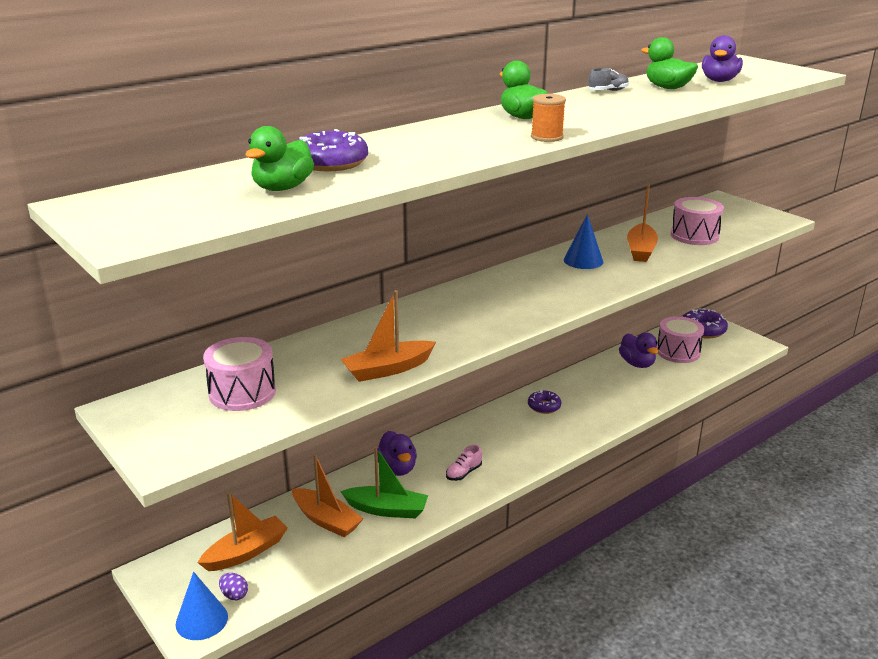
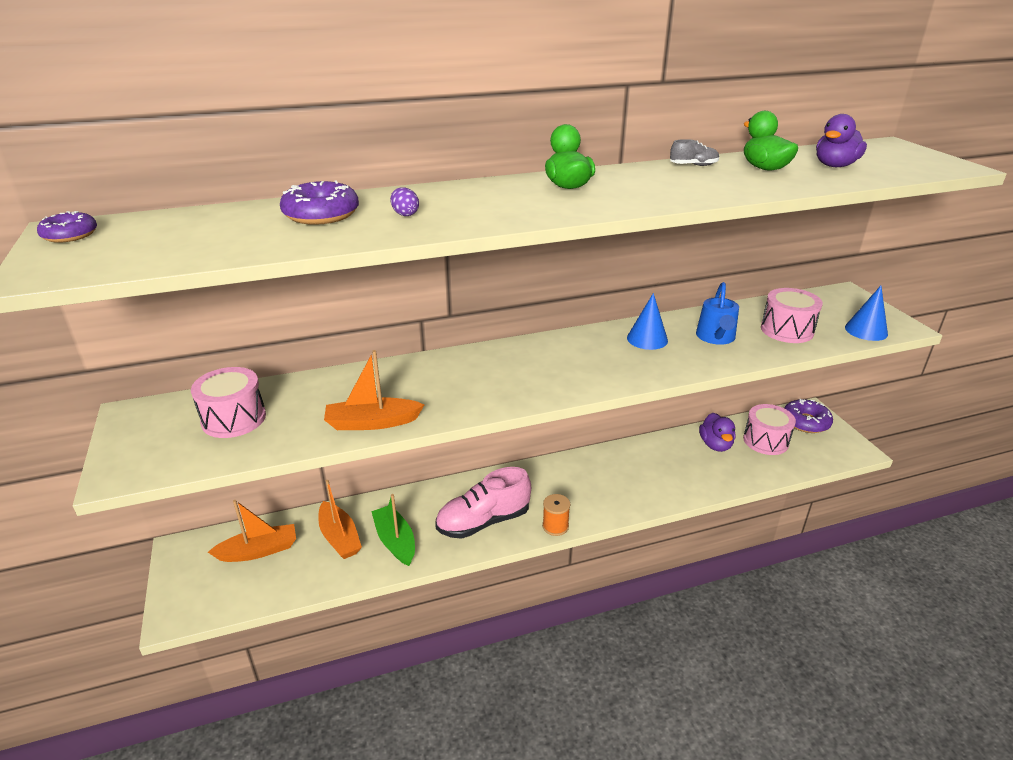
camera: 20 degrees right, 5 degrees up
blue cone [176,572,228,640] -> blue cone moved to [845,286,888,341]
purple egg [219,573,248,600] -> purple egg moved to [390,187,419,216]
green duck [246,126,314,191] -> none
green boat [340,447,428,518] -> green boat turned 150 degrees counterclockwise [371,494,415,566]
purple duck [377,431,417,476] -> none
pink shoe [446,445,482,481] -> pink shoe [435,467,531,539], size x2.26
purple donut [528,390,561,414] -> purple donut moved to [37,211,97,243]
orange spool [531,94,566,142] -> orange spool moved to [542,494,570,536]
orange boat [627,185,658,262] -> blue watering can [696,282,739,345]

